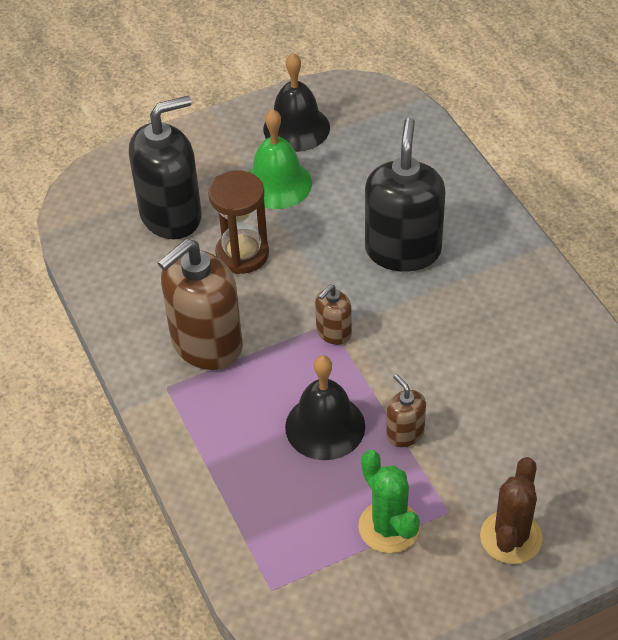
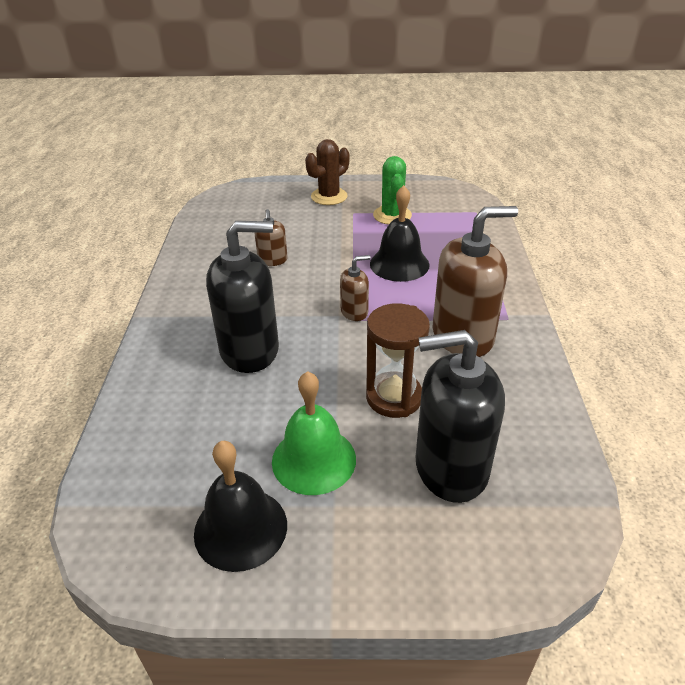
camera: 155 degrees left, 10 degrees down
black soap dispenser [365,118,446,272] -> black soap dispenser turned 135 degrees counterclockwise [206,221,279,373]
brown soap dispenser [386,374,426,447] -> brown soap dispenser moved to [254,209,288,266]

